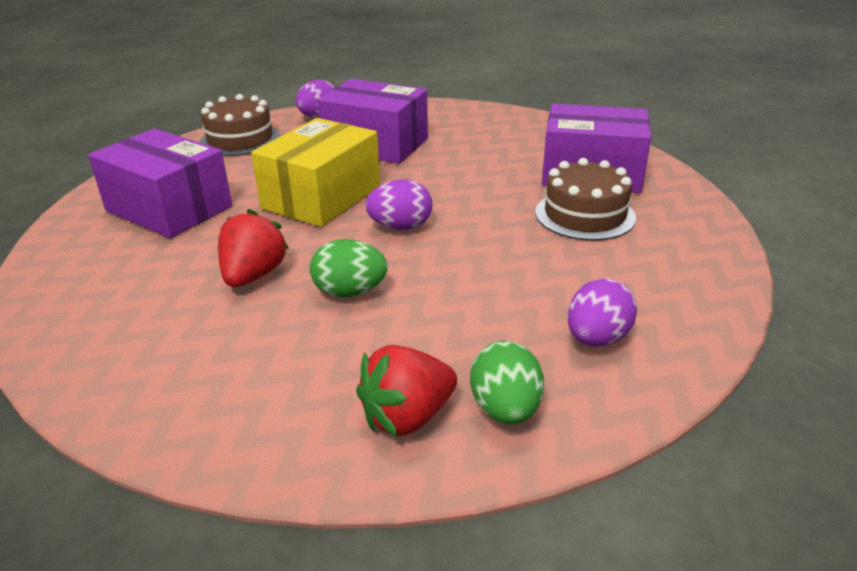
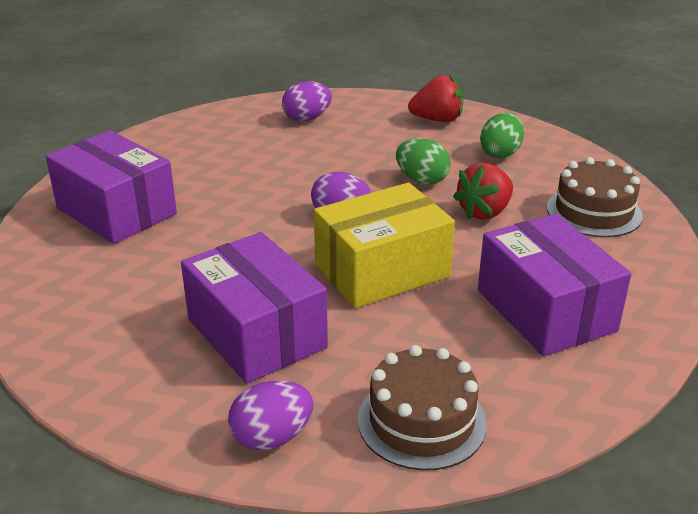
camera: 150 degrees left, 0 degrees up
green egg [470,341,544,424] -> green egg moved to [480,113,524,158]
brown cake [535,158,636,241] -> brown cake moved to [546,157,643,237]

